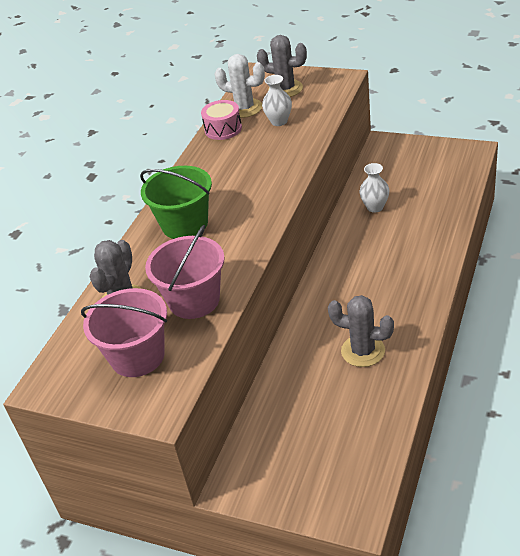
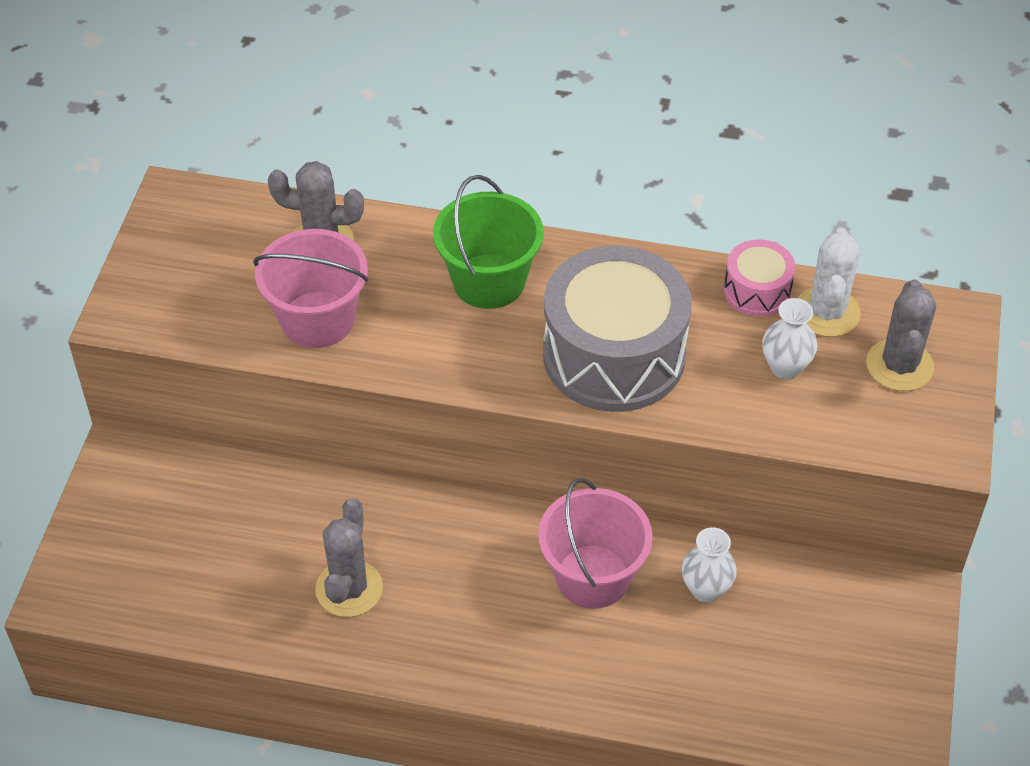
camera: 75 degrees right, 10 degrees up
pink bucket [81,288,167,377] -> pink bucket moved to [538,478,653,609]
none -> grey drum [543,246,692,412]

